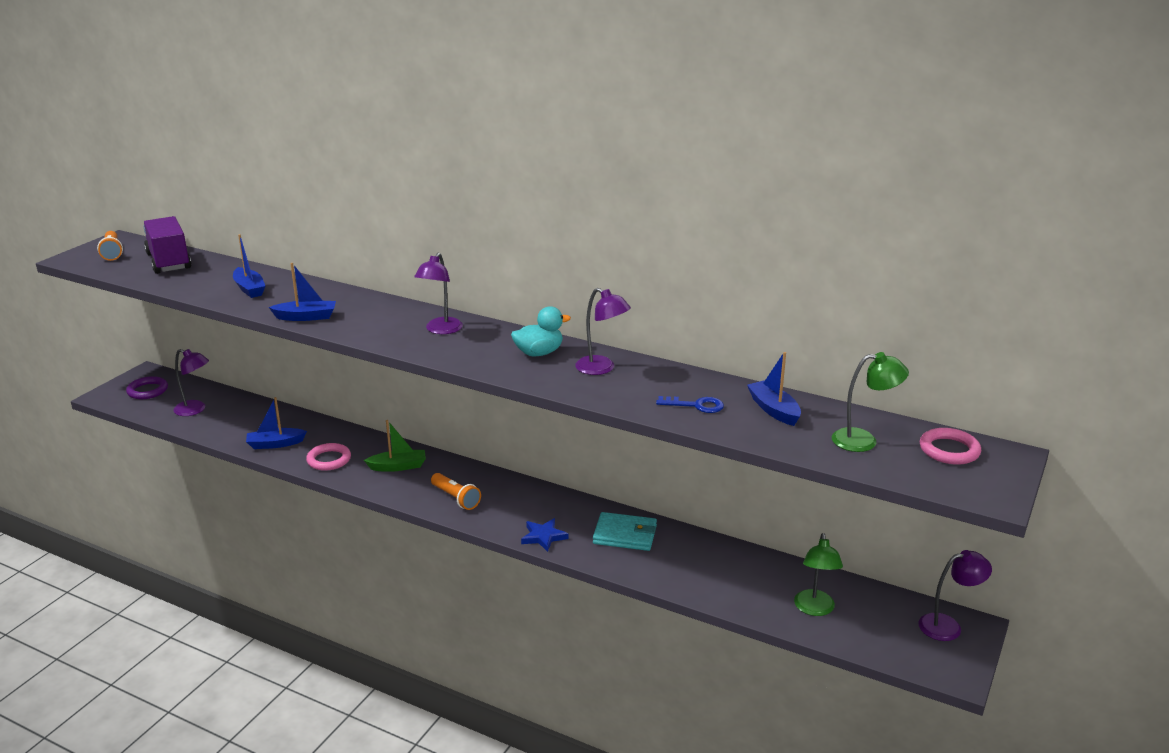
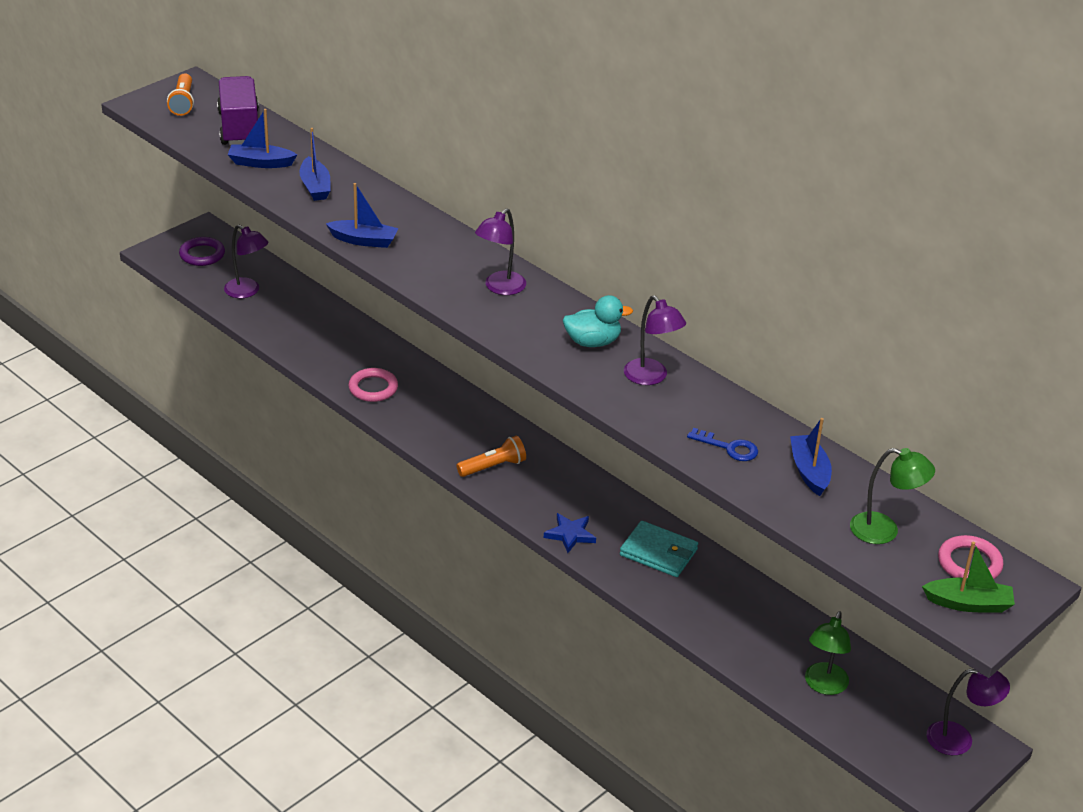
camera: 15 degrees right, 10 degrees up
blue boat [246,397,307,449] -> blue boat moved to [227,109,297,168]
green boat [364,420,426,472] -> green boat moved to [922,542,1015,613]
orange flashlight [431,473,481,510] -> orange flashlight turned 90 degrees counterclockwise [456,436,526,477]

